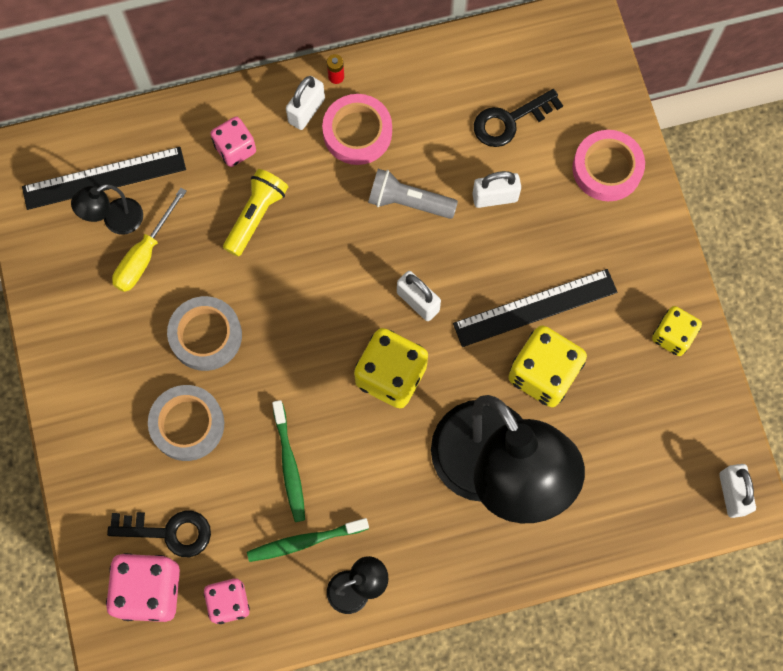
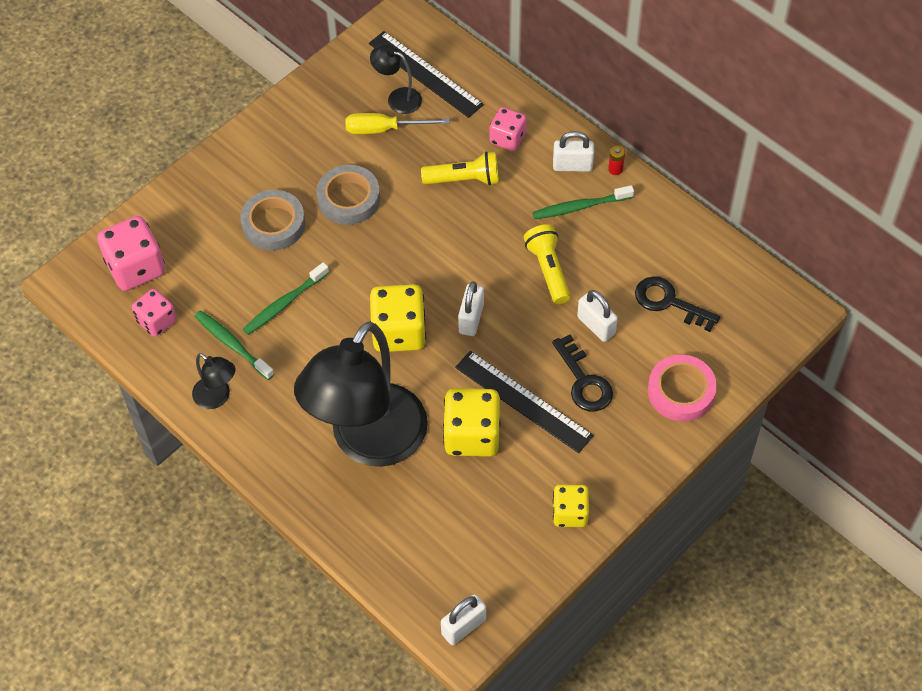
camera: 60 degrees right, 15 degrees down
black key [107,510,211,557] -> black key moved to [552,334,613,412]
pink tape [322,94,392,165] -> green toothbrush [532,185,634,219]
grey flashlight [368,169,458,219] -> yellow flashlight [524,224,571,304]

